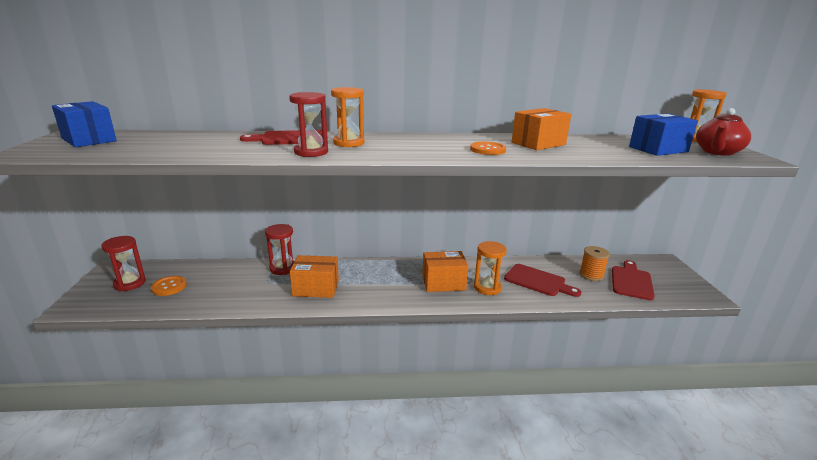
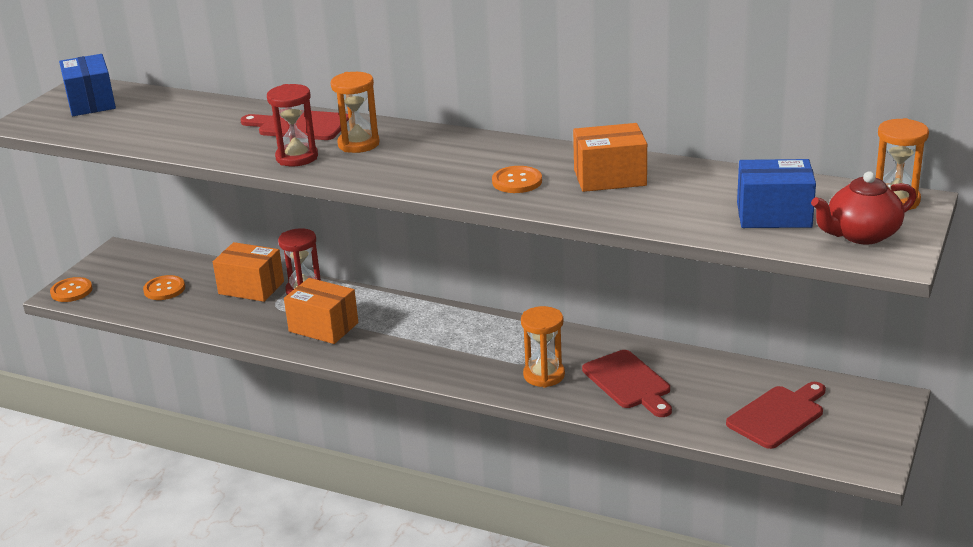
camera: 30 degrees right, 5 degrees up
red hourglass [101,236,146,291] -> none
orange box [422,251,469,292] -> orange box moved to [213,242,284,302]
orange spool [579,246,610,281] -> none
none -> orange button [50,277,92,302]

